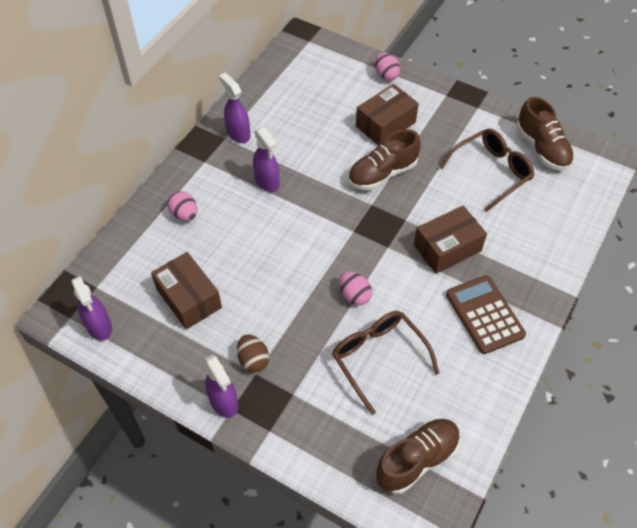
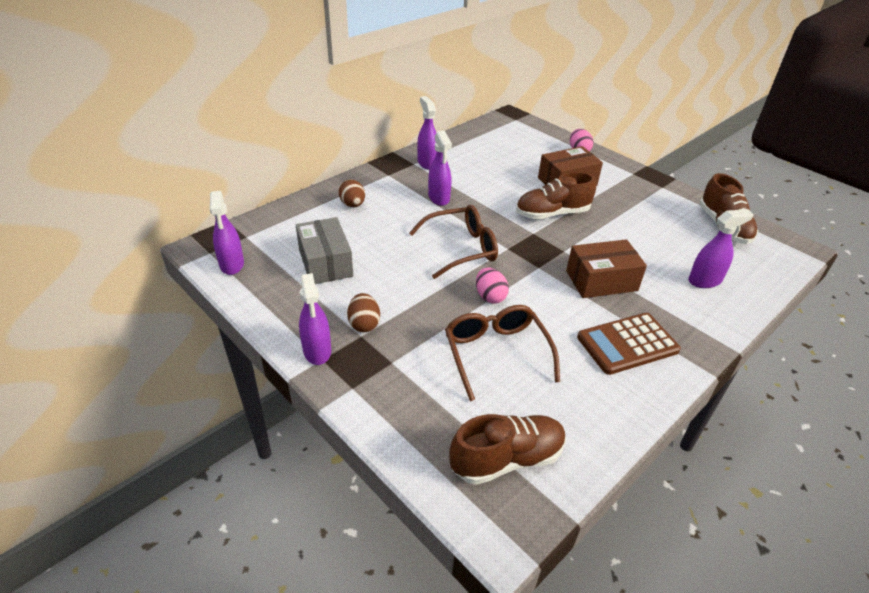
camera: 15 degrees right, 15 degrees down
brown box [151,252,222,329] -> grey box [296,217,353,284]
pink egg [168,191,197,221] -> brown egg [339,180,365,207]
brown glasses [439,129,534,212] -> brown glasses moved to [409,205,498,279]
brown calculator [446,275,526,354] -> brown calculator turned 105 degrees counterclockwise [577,313,681,375]
none -> purple spray bottle [688,210,754,288]

